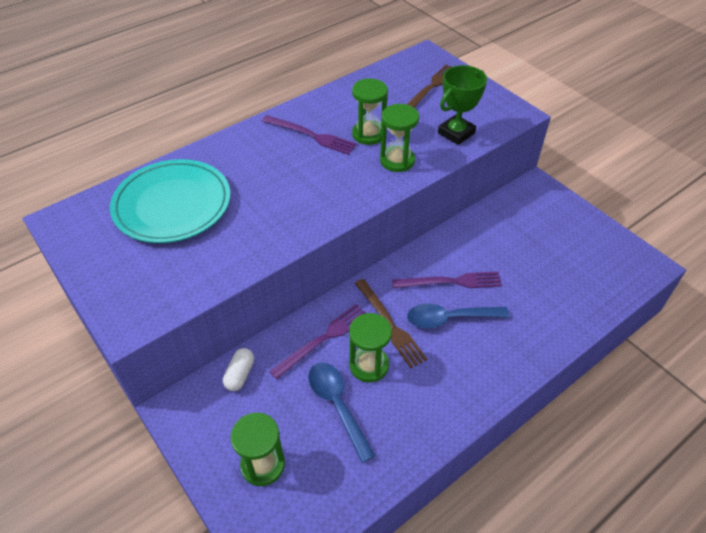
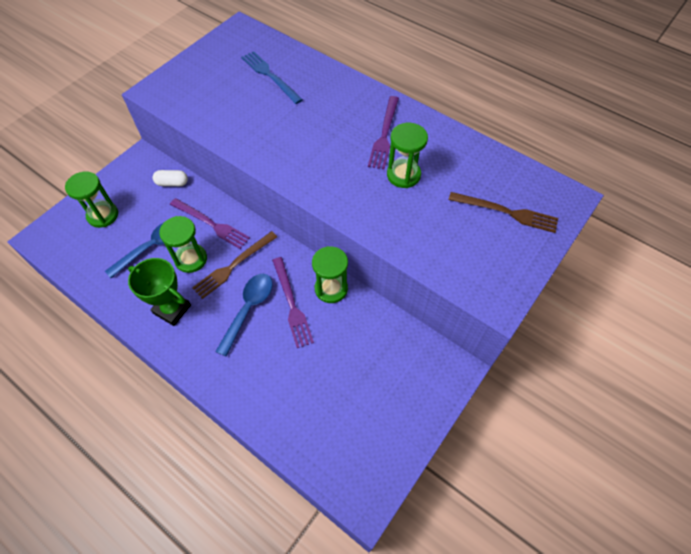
camera: 75 degrees right, 10 degrees up
turquoise plate [110,159,231,243] -> blue fork [241,51,303,104]
green hourglass [380,104,419,172] -> green hourglass moved to [312,246,348,303]
blue spoon [407,304,510,328] -> blue spoon turned 45 degrees clockwise [215,274,273,356]
green trophy [438,65,487,145] -> green trophy moved to [128,258,191,326]

